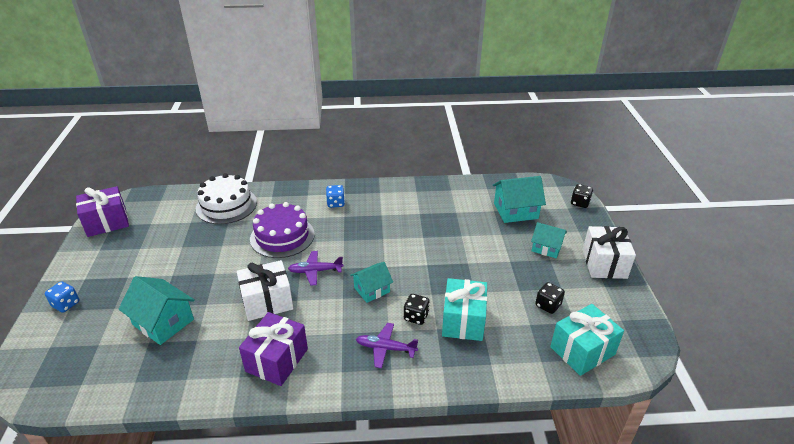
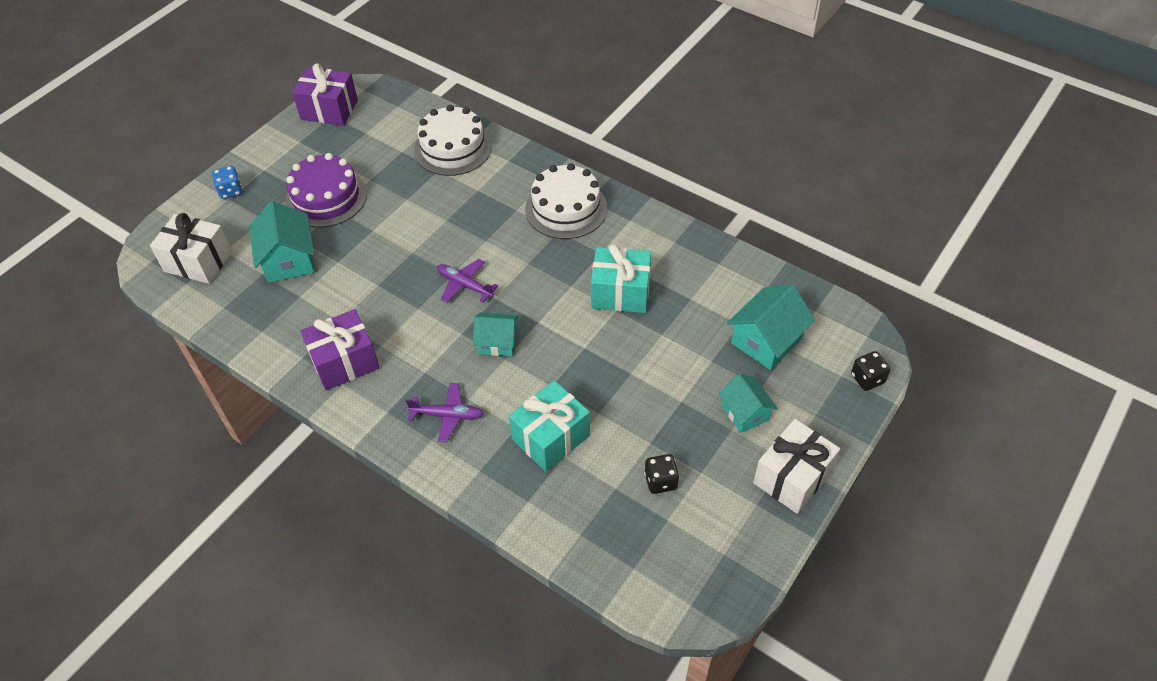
camera: 40 degrees right, 15 degrees up
white gift [237,260,294,321] -> white gift moved to [150,213,232,284]
purple cake [250,202,315,258] -> purple cake moved to [285,153,367,228]
blue dice [326,185,345,208] -> white cake [525,163,607,239]
purple plane [356,323,418,368] -> purple plane turned 135 degrees clockwise [405,383,484,442]
black dice [404,294,430,325] -> none
turquoise house [493,176,546,223] -> turquoise house turned 75 degrees counterclockwise [727,285,815,370]
turquoise gift [550,304,624,376] -> turquoise gift moved to [591,244,651,313]

